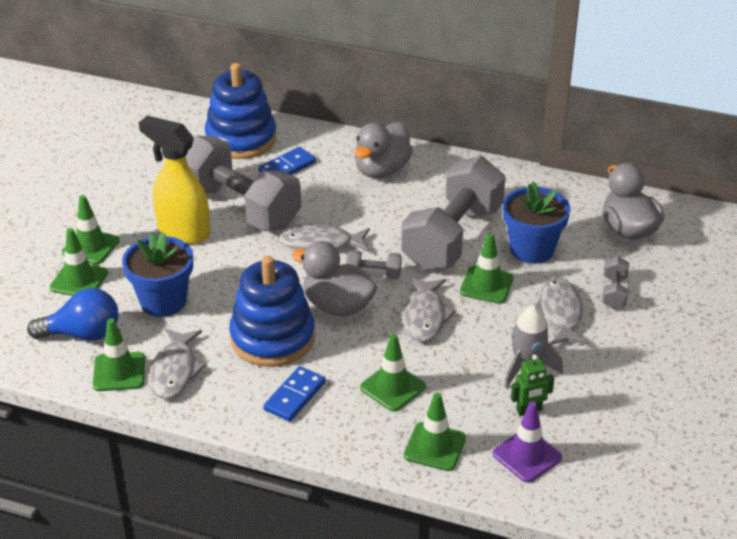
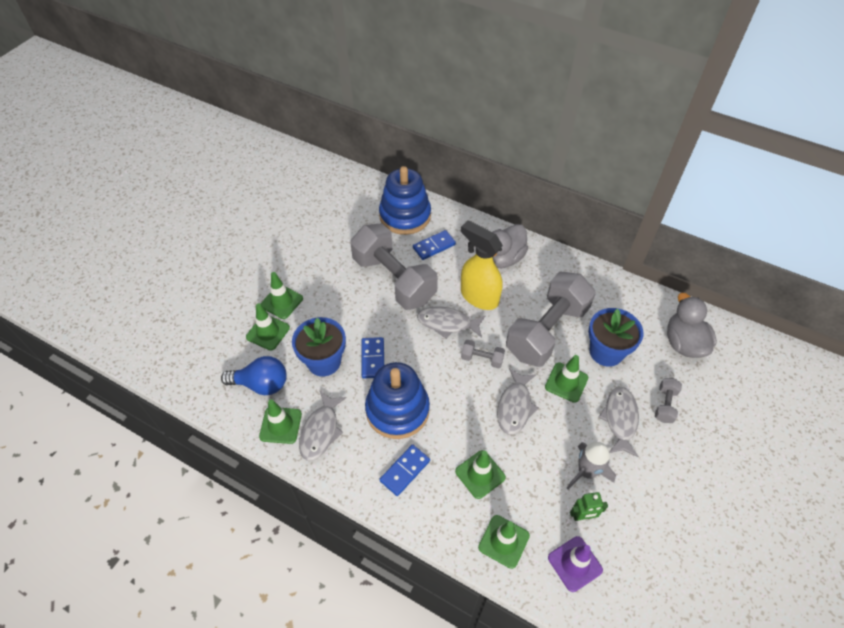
camera: 10 degrees right, 15 degrees up
yellow spray bottle [139,115,210,244] -> yellow spray bottle moved to [461,220,503,310]
grey duck [292,241,377,316] -> none
none -> blue domino [362,337,384,379]

